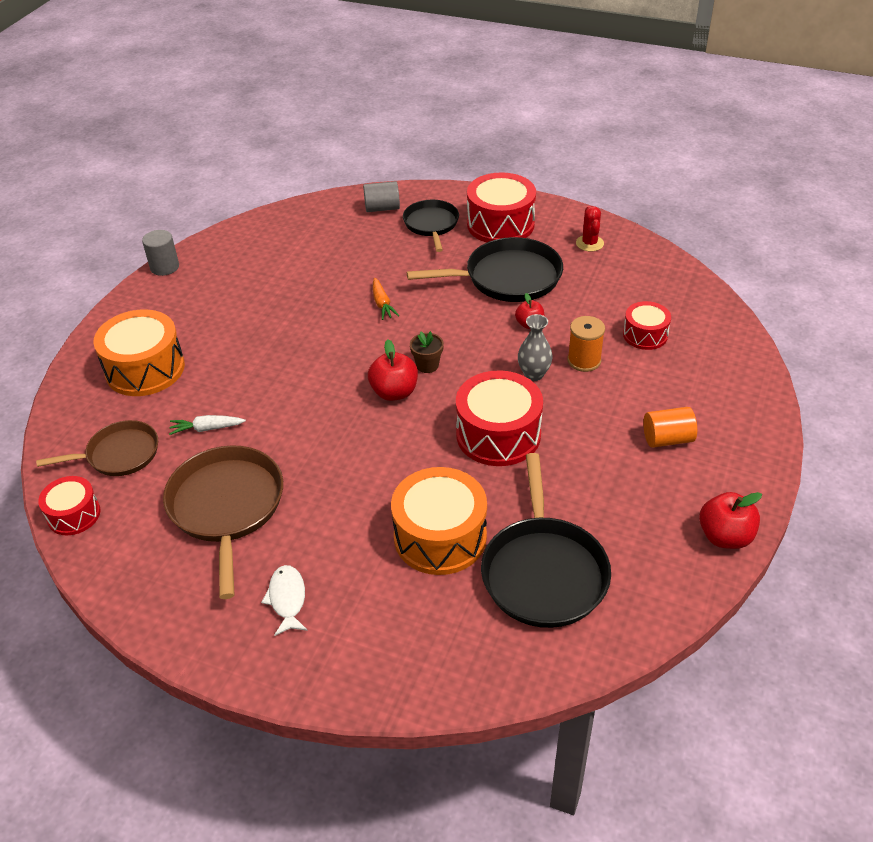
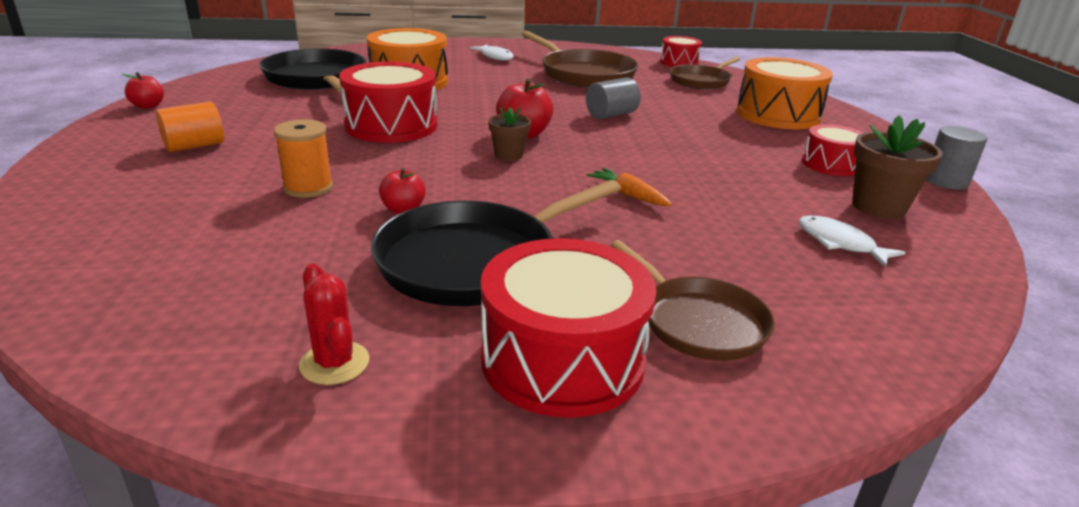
camera: 150 degrees right, 15 degrees down
white carrot [169,415,246,435] -> none
grey cylinder [363,181,400,212] -> grey cylinder moved to [586,77,641,119]
black pan [403,200,459,252] -> brown pan [611,240,775,361]
grey vase [518,314,553,381] -> none
red drum [623,301,671,350] -> red drum moved to [802,124,863,176]
red apple [699,492,762,549] -> red apple [122,72,164,109], size x0.63
none -> white fish [799,216,906,268]
none -> brown flower pot [852,115,943,219]

